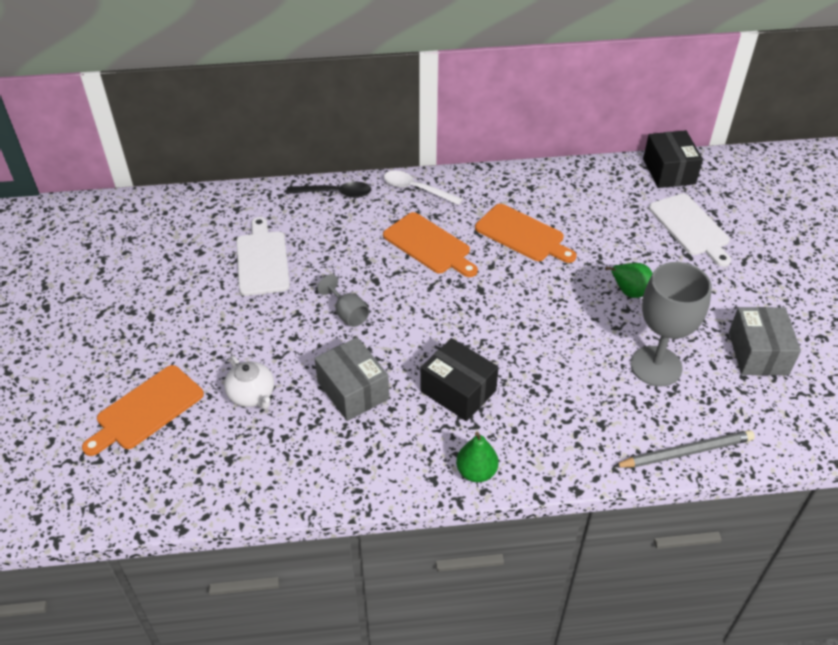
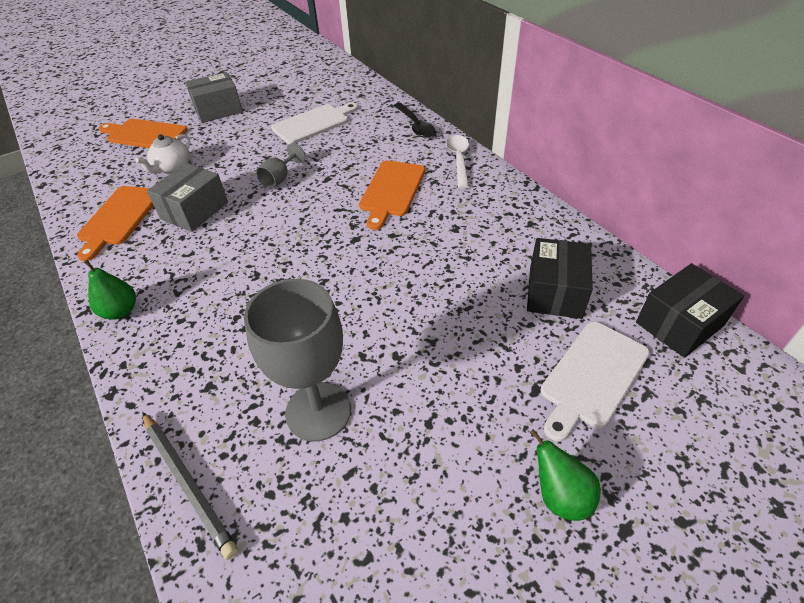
camera: 65 degrees right, 0 degrees up
black box [420,338,499,421] -> black box moved to [527,238,593,319]
orange cutting board [475,204,577,263] -> orange cutting board moved to [77,186,154,261]
green pear [605,263,653,298] -> green pear moved to [529,429,601,521]
grey box [729,307,801,375] -> grey box moved to [185,72,243,123]

